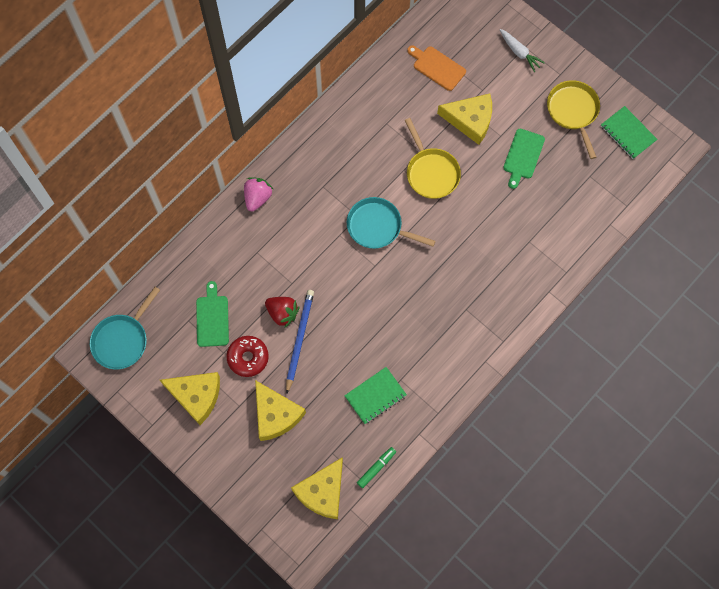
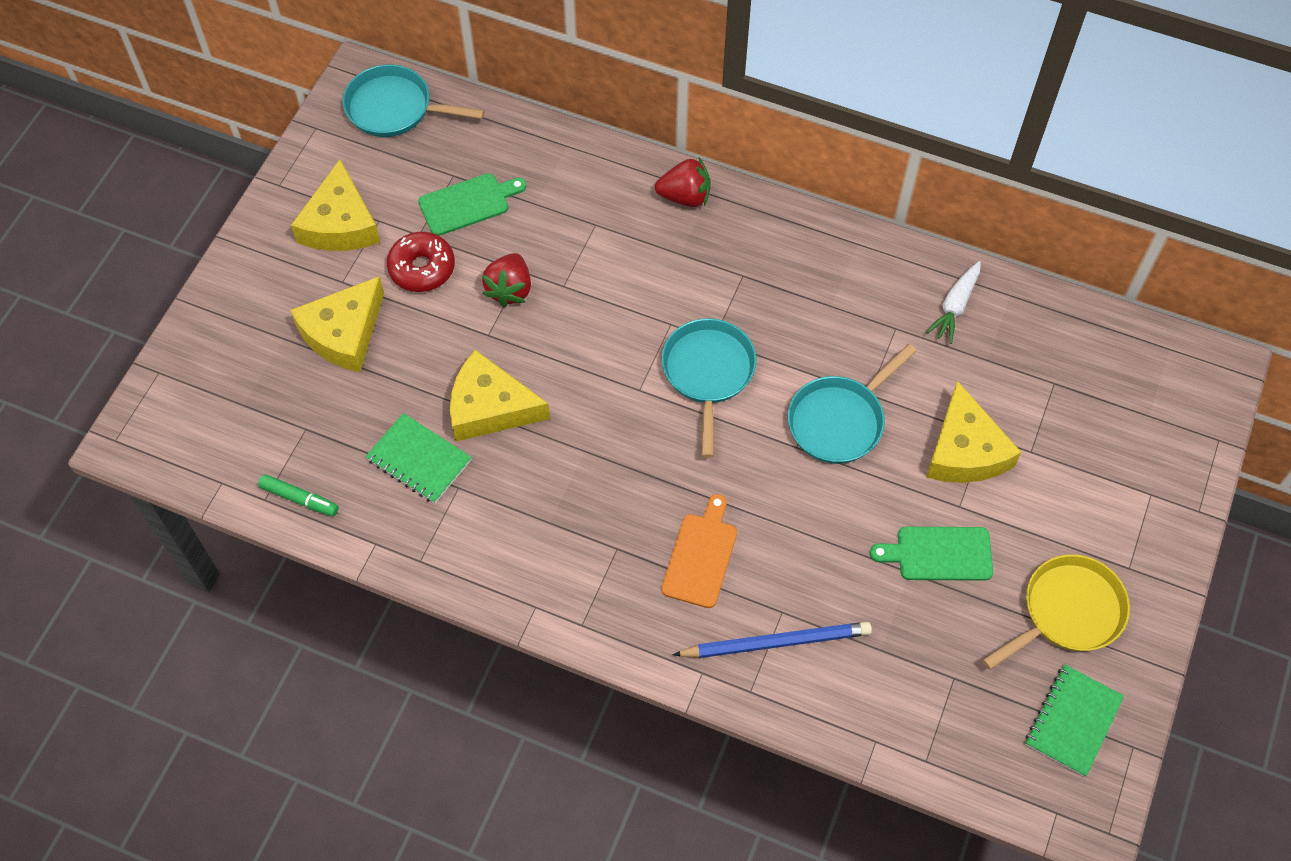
camera: 70 degrees right, 10 degrees down
pink strawberry [244,178,273,211] -> red strawberry [655,158,711,207]
blue pencil [286,290,314,394] -> blue pencil moved to [673,622,872,658]
yellow cheese [291,457,343,519] -> yellow cheese moved to [450,350,550,442]
yellow pan [404,118,461,199] -> turquoise pan [788,344,917,464]
orange cutting board [407,45,466,91] -> orange cutting board moved to [661,494,737,608]
white carrot [500,29,545,72] -> white carrot moved to [926,261,981,344]

